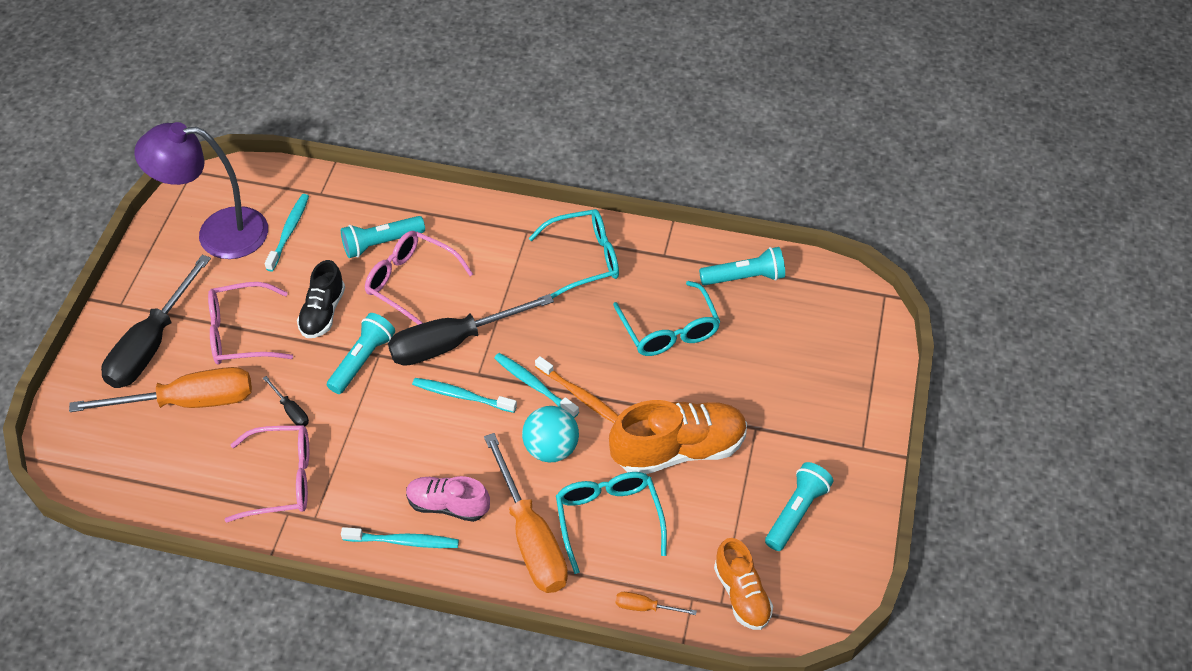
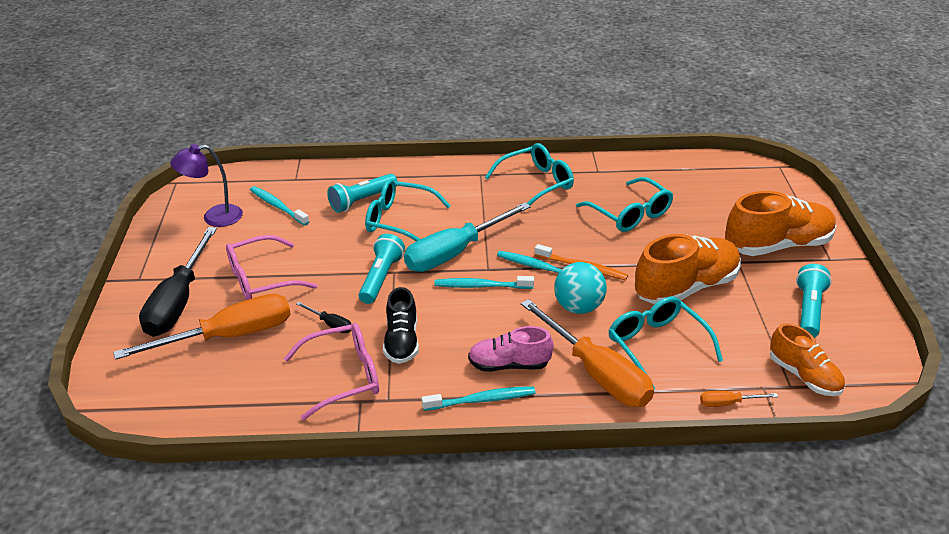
camera: 15 degrees left, 15 degrees down
purple lamp [134,122,268,259] -> purple lamp [170,144,243,227], size x0.62
turquoise toothbrush [265,194,309,272] -> turquoise toothbrush turned 45 degrees counterclockwise [250,186,309,226]
black shoe [297,260,345,338] -> black shoe moved to [383,287,419,364]
pink glasses [365,231,473,325] -> turquoise glasses [365,179,451,241]
black screwdriver [388,294,554,366] -> turquoise screwdriver [404,202,531,272]
turquoise flashlight [699,247,785,285] -> none
none -> orange shoe [725,191,836,256]

